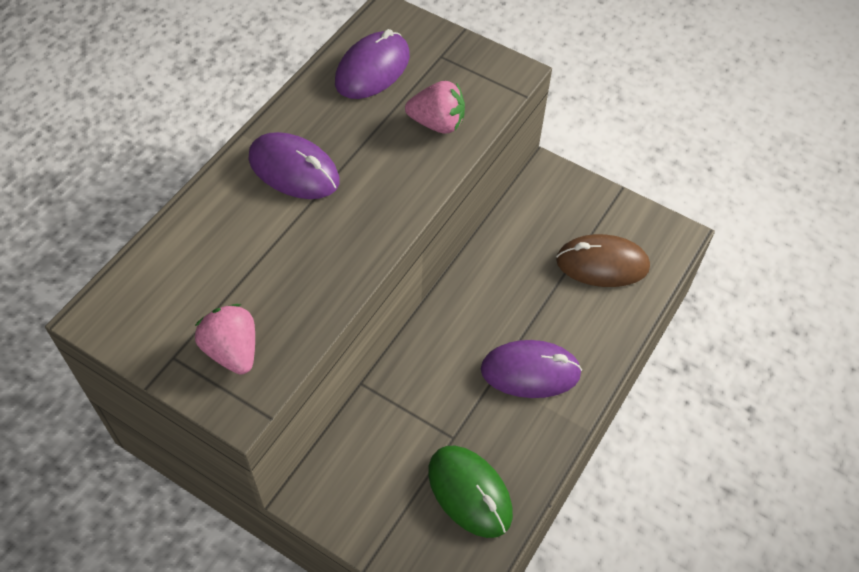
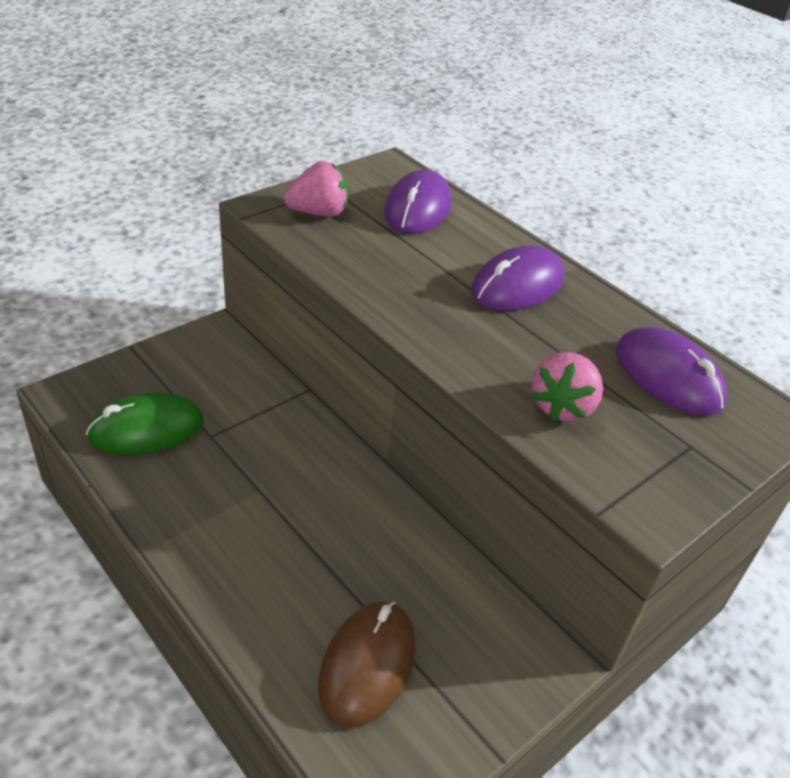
camera: 105 degrees right, 15 degrees down
purple mouse [481,340,582,398] -> purple mouse moved to [384,170,452,234]

